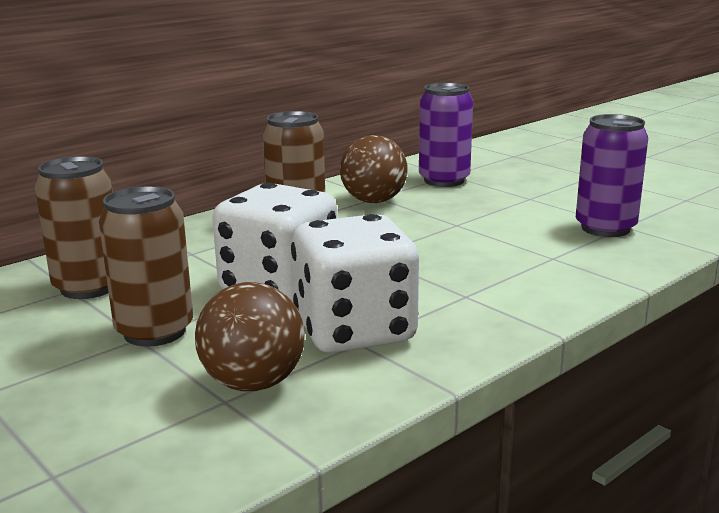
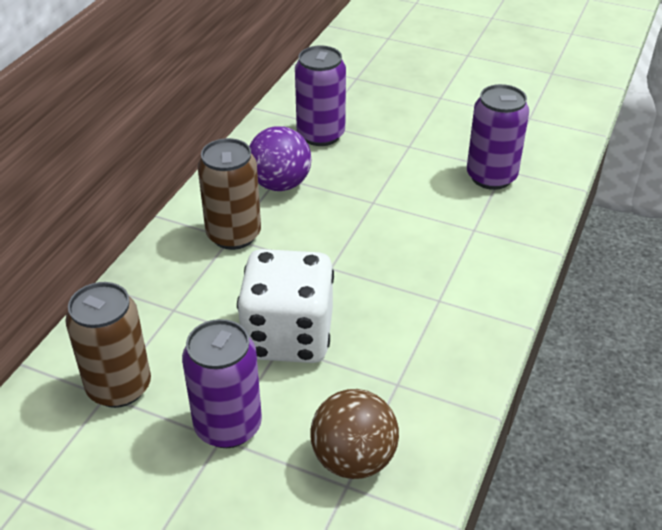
camera: 25 degrees left, 20 degrees up
brown can [99,186,193,347] -> purple can [182,319,262,448]
white dice [291,214,419,353] -> none
brown ball [340,135,407,203] -> purple ball [249,126,311,191]

